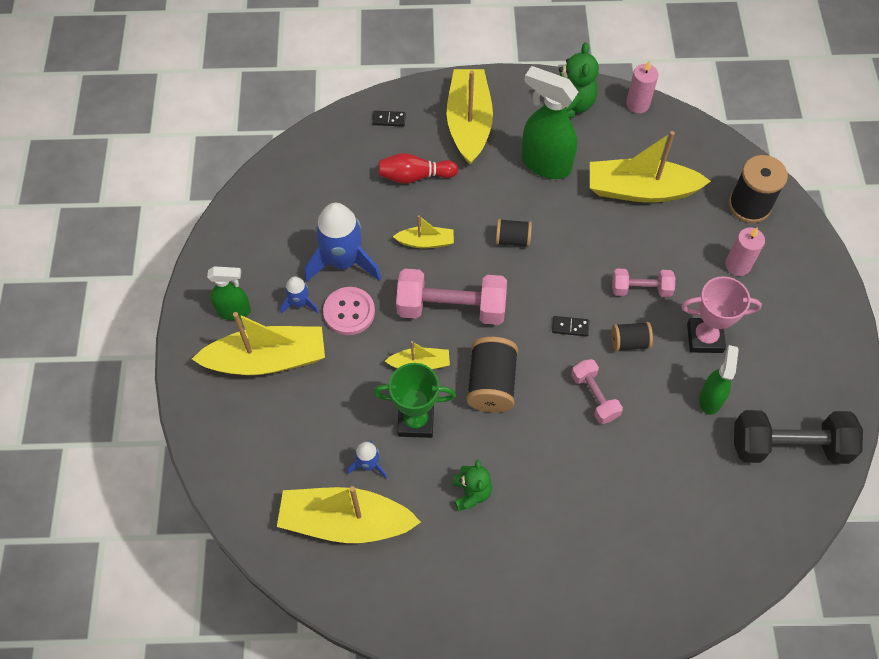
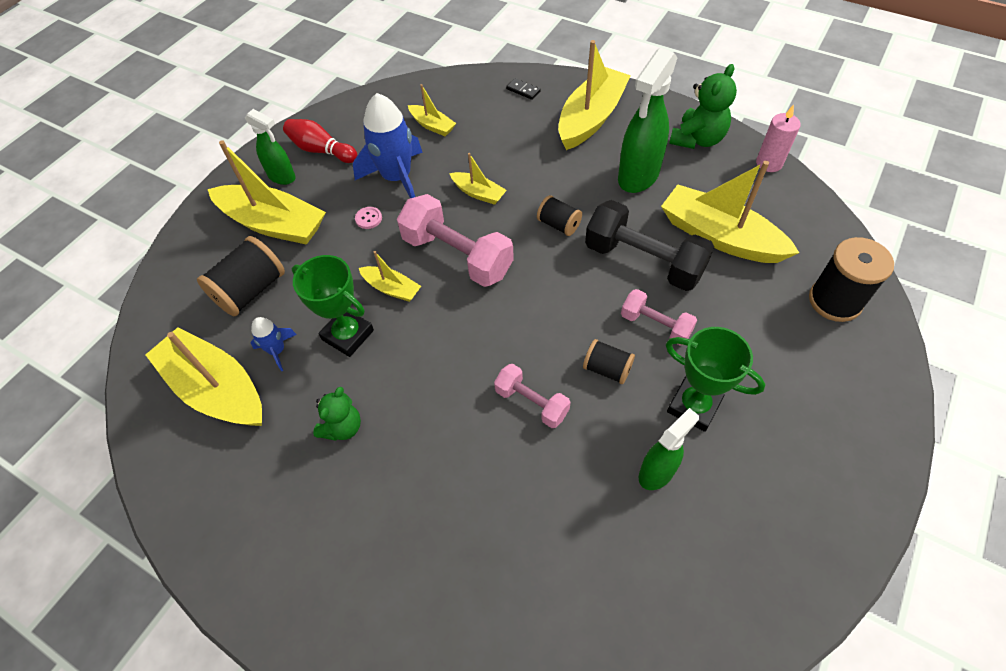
camera: 35 degrees right, 5 degrees down
blue rocket [280,277,319,314] -> none
pink button [323,287,375,335] -> pink button [355,207,382,229], size x0.51
red bowling pin [378,153,458,184] -> red bowling pin moved to [283,119,357,163]
black spool [466,337,518,413] -> black spool moved to [197,236,285,316]
green spray bottle [522,66,578,179] -> green spray bottle turned 120 degrees counterclockwise [618,48,677,193]
black domino [552,316,589,337] -> none
pink dumbbell [571,359,623,424] -> pink dumbbell turned 60 degrees counterclockwise [494,364,571,428]
pink trophy [681,276,762,353] -> green trophy [666,327,765,432]
pink candle [725,227,765,276] -> none
black dumbbell [734,410,863,464] -> black dumbbell moved to [585,200,714,291]
none -> yellow boat [408,84,456,136]

